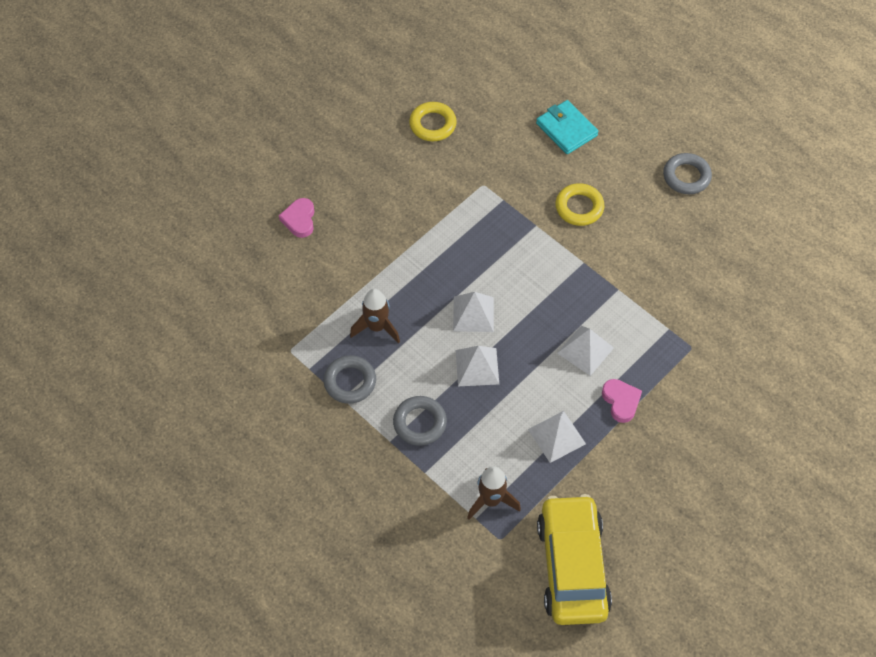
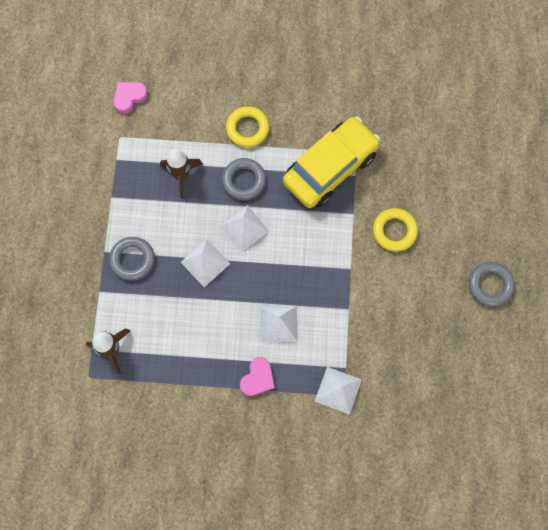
camera: 50 degrees right, 15 degrees up
pink heart [279,198,314,238] -> pink heart moved to [113,82,148,114]
grey ring [323,355,376,404] -> grey ring moved to [222,158,266,200]
yellow ring [409,102,457,141] -> yellow ring moved to [226,106,269,147]
white pyramid [528,411,586,463] -> white pyramid moved to [315,367,362,415]
turquoise wallet [536,100,599,154] -> none
yellow car [537,494,612,625] -> yellow car moved to [283,117,380,208]

